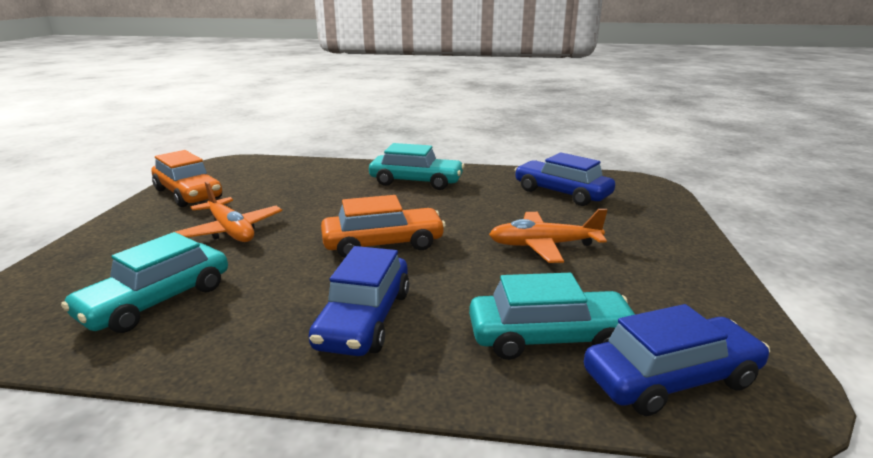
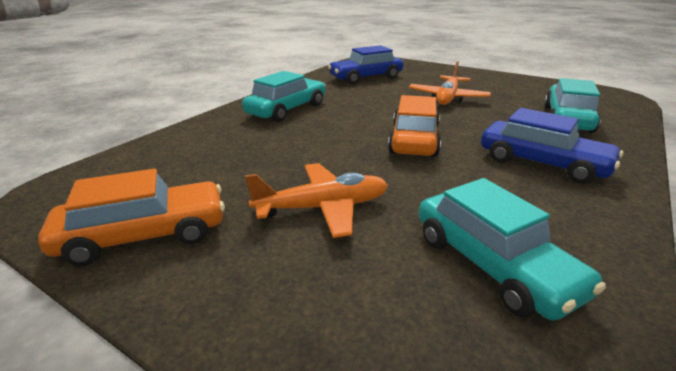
camera: 65 degrees left, 5 degrees up
blue car [584,304,770,416] -> none

